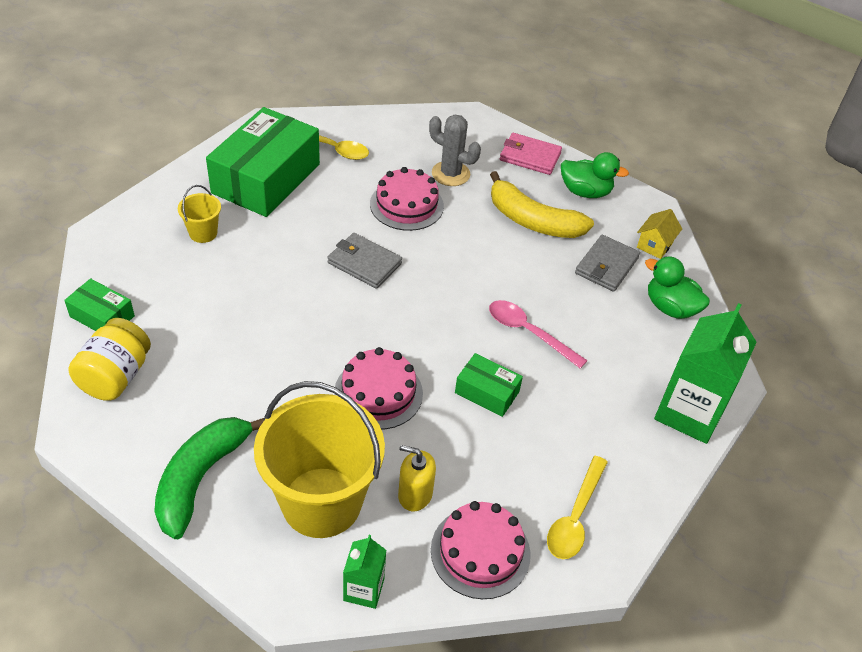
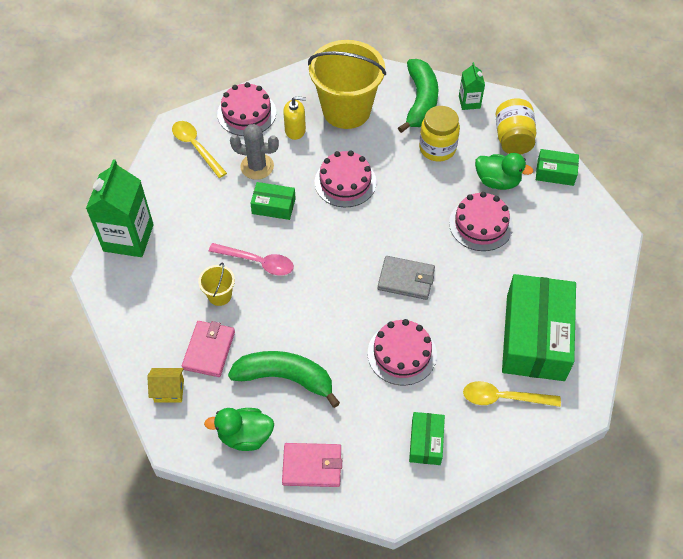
camera: 165 degrees right, 10 degrees up
yellow bucket [178,185,221,243] -> yellow bucket moved to [198,262,235,306]
green carton [343,535,386,609] -> green carton moved to [459,62,485,110]
grey cactus [429,114,481,186] -> grey cactus moved to [230,124,279,180]
yellow banana [490,171,594,238] -> green banana [228,351,340,408]
yellow spoon [547,456,608,559] -> yellow spoon turned 45 degrees counterclockwise [172,121,227,178]
grey wallet [575,235,640,292] -> pink wallet [182,321,235,377]
yellow house [637,209,682,259] -> yellow house turned 75 degrees clockwise [147,368,184,402]
green duck [645,256,710,319] -> green duck moved to [475,153,533,190]
none -> green box [409,412,445,465]
none -> yellow jar [419,106,460,161]
none -> pink cake [449,192,513,251]

